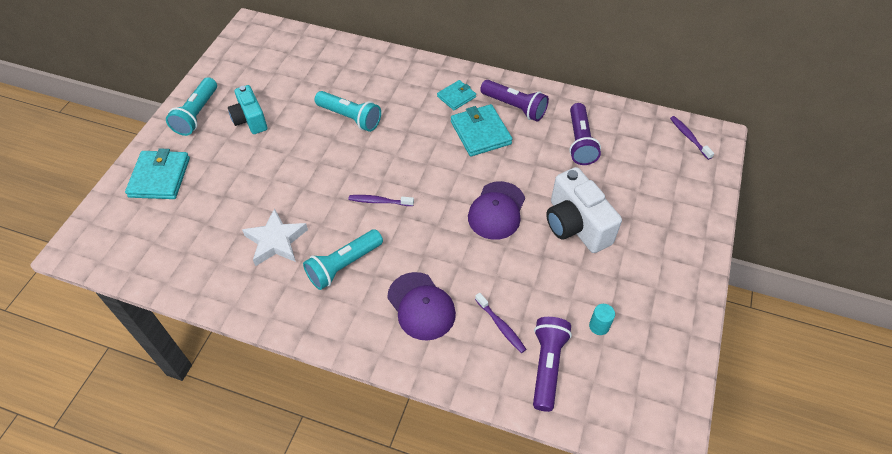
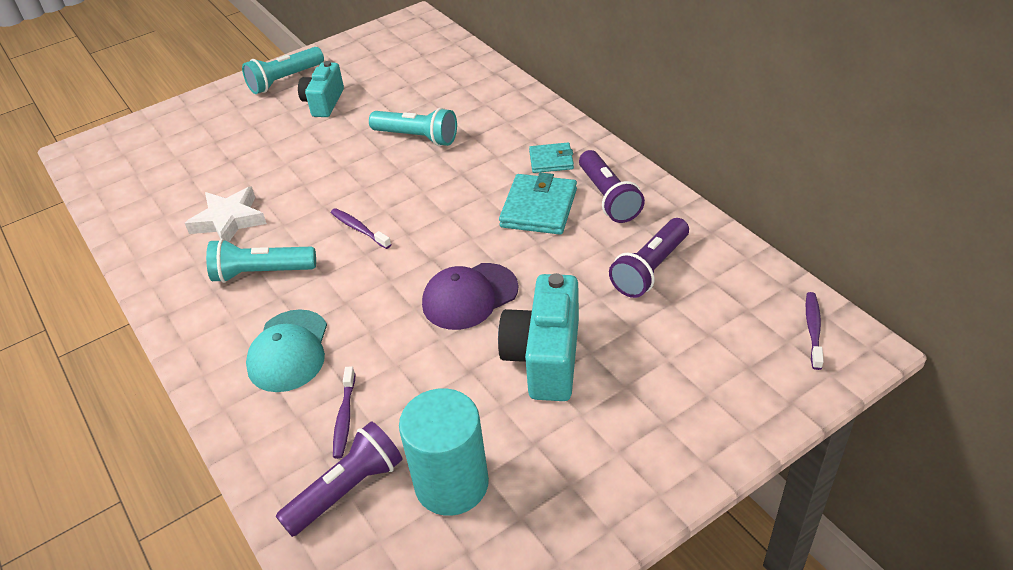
camera: 40 degrees right, 10 degrees down
turquoise wallet [125,148,190,199] -> none
turquoise flashlight [315,91,381,132] -> turquoise flashlight turned 45 degrees counterclockwise [369,108,457,146]
purple cap [387,272,456,341] -> turquoise cap [246,309,327,392]
white camera [546,167,622,253] -> turquoise camera [498,273,579,401]
turquoise cylinder [589,304,615,335] -> turquoise cylinder [399,388,489,516], size x2.43

